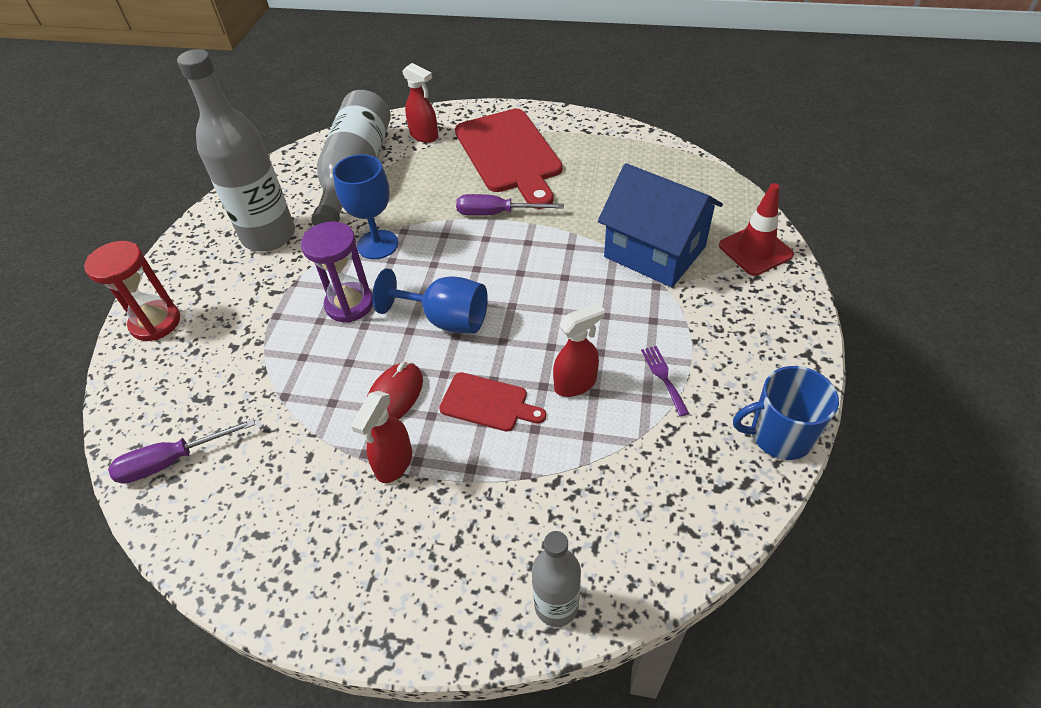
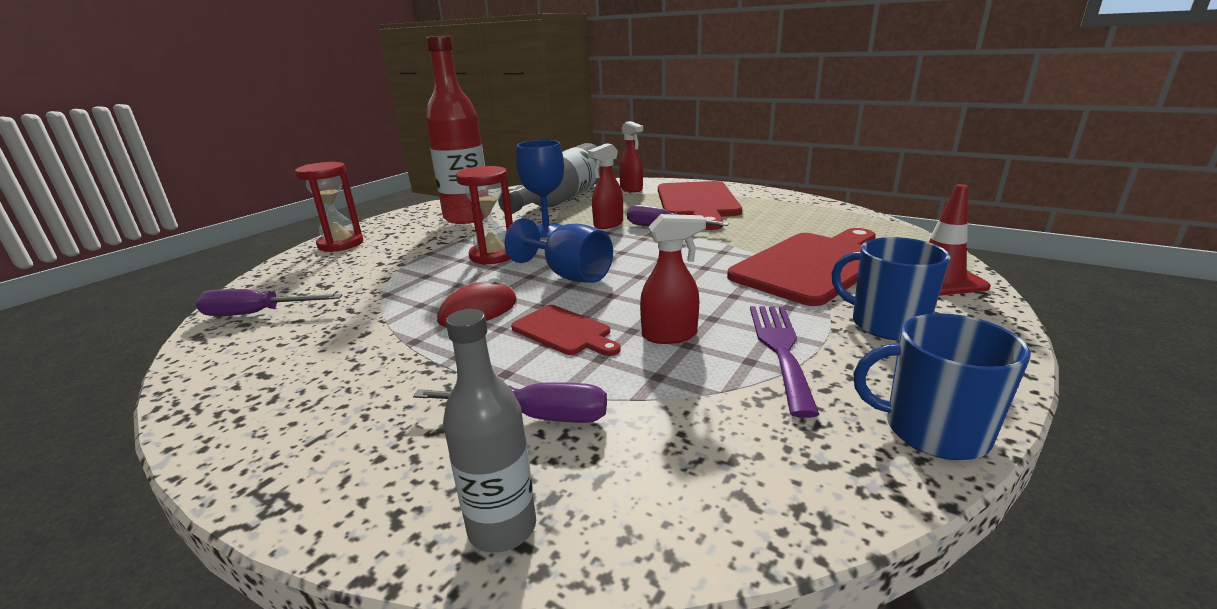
camera: 20 degrees right, 25 degrees down
grey bottle [177,49,295,252] -> red bottle [425,36,485,224]
purple hourglass [301,221,373,323] -> red hourglass [456,166,513,265]
red spray bottle [351,391,412,483] -> red spray bottle moved to [588,143,623,229]
blue house [598,163,723,287] -> red cutting board [727,228,876,306]
purple fork [641,346,689,416] -> purple fork [750,306,820,418], size x1.78
none -> purple screwdriver [413,382,607,423]
none -> blue mug [831,237,951,340]

